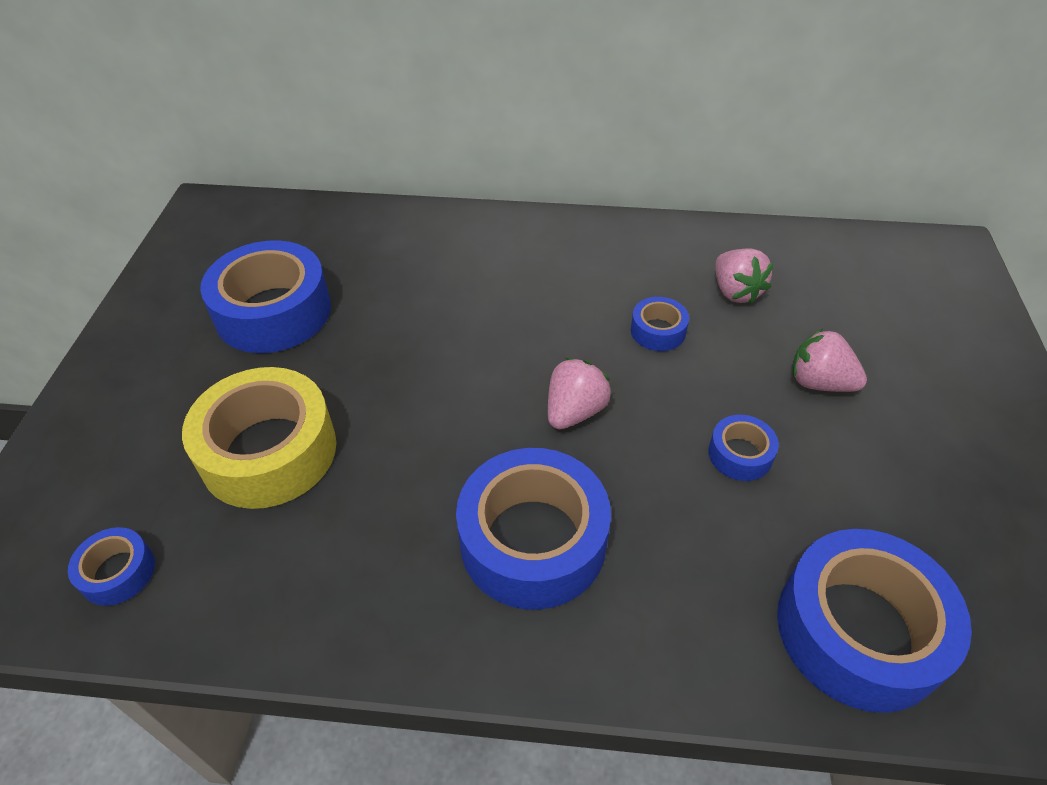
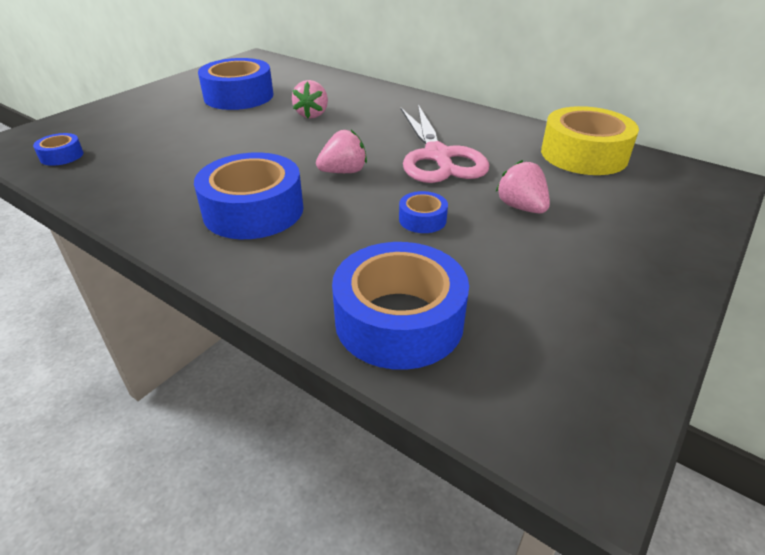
camera: 30 degrees right, 10 degrees down
yellow tape [182,367,336,509] -> yellow tape moved to [541,106,639,175]
blue tape [631,297,689,351] -> pink scissors [401,105,489,183]
pink strawberry [715,248,773,305] -> pink strawberry moved to [292,80,328,118]

